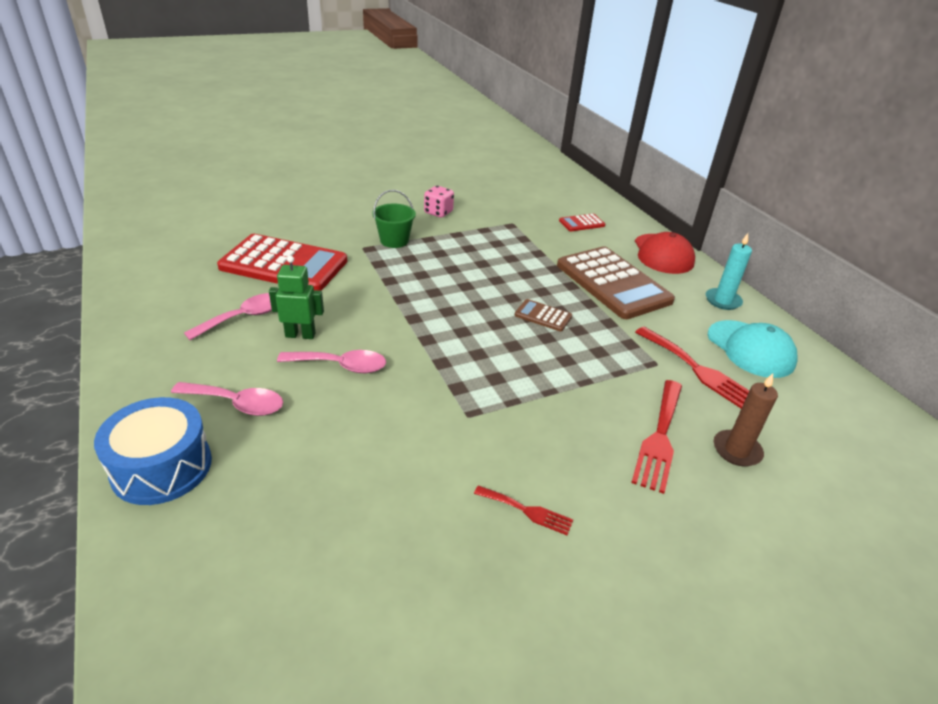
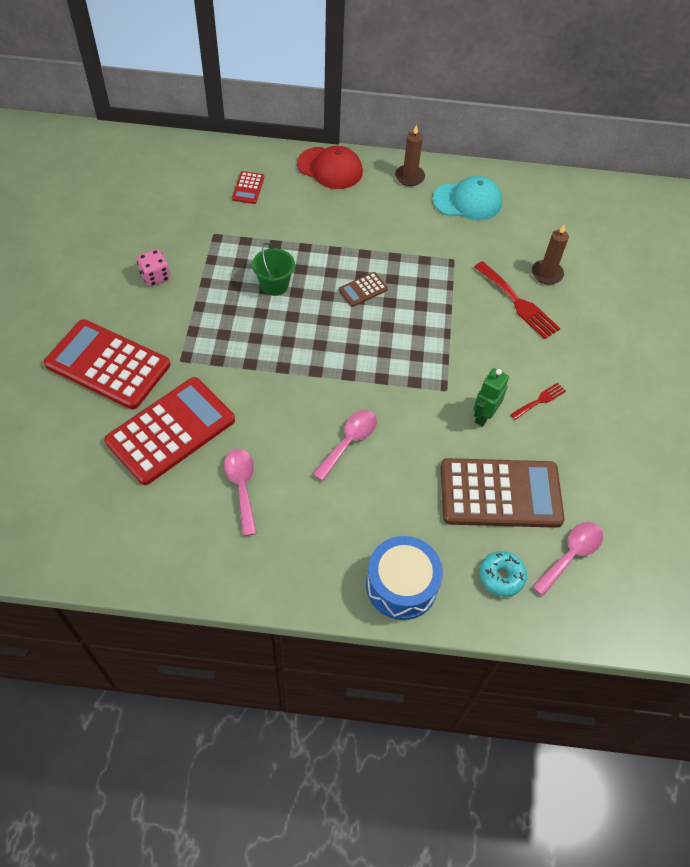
camera: 60 degrees left, 20 degrees up
pink spoon [171,382,283,416] -> pink spoon moved to [532,522,603,596]
green robot [269,256,324,339] -> green robot moved to [473,368,509,427]
green bucket [372,190,416,248] -> green bucket moved to [252,243,295,296]
brown calculator [557,246,675,319] -> brown calculator moved to [441,458,565,528]
red fork [635,327,749,409] -> none
turquoise candle [706,233,752,310] -> brown candle [395,125,425,186]
none -> red calculator [44,319,170,409]
none -> turquoise donut [480,551,527,597]

